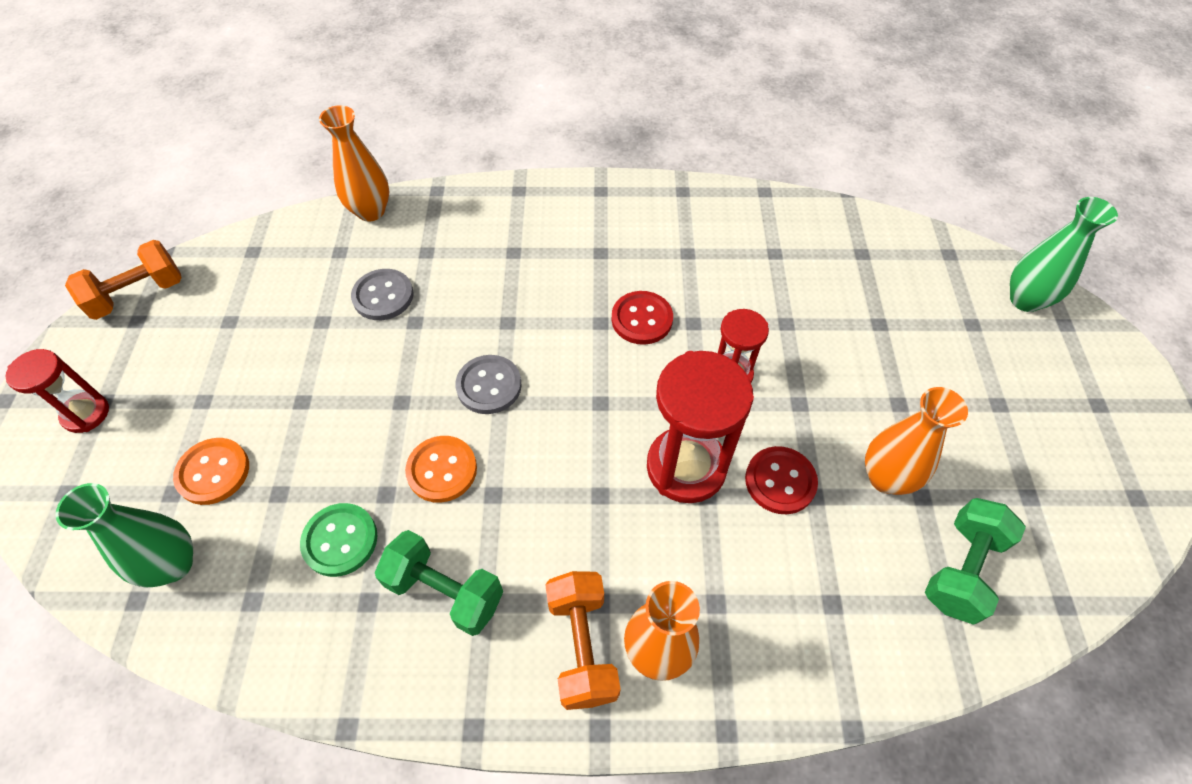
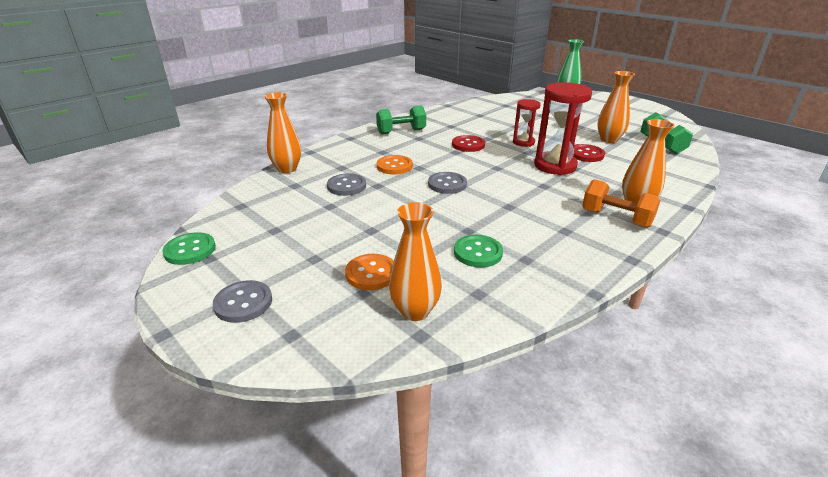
camera: 45 degrees left, 25 degrees down
red hourglass [6,349,109,433] -> grey button [213,280,272,323]
green vase [55,483,193,588] -> orange vase [389,202,442,321]
orange dumbbell [65,240,182,320] -> green button [162,232,216,265]
green dumbbell [375,530,503,636] -> green dumbbell moved to [376,105,426,134]
orange button [405,436,477,503] -> orange button moved to [377,155,413,174]

